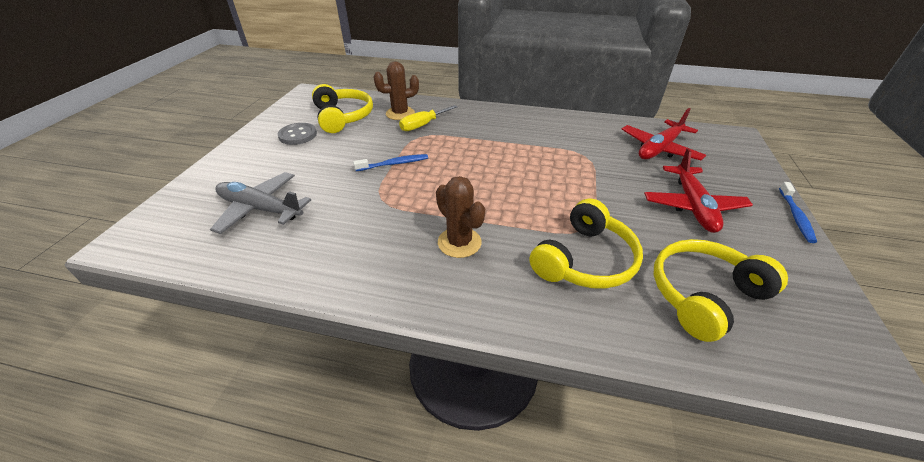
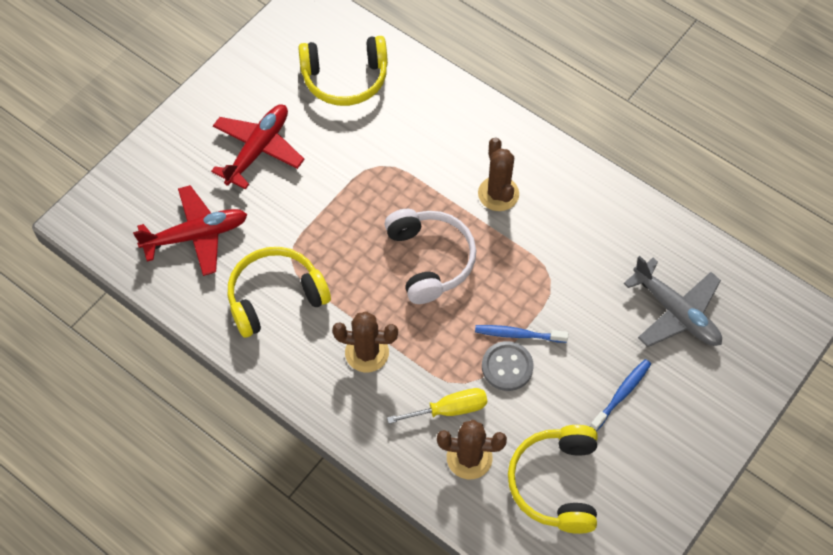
camera: 155 degrees left, 20 degrees up
grey button [278,123,317,145] -> grey button moved to [482,341,534,391]
yellow headphones [529,199,643,289] -> yellow headphones moved to [228,247,331,338]
blue toothbrush [779,182,817,243] -> blue toothbrush moved to [590,359,651,431]
none -> brown cactus [332,311,398,372]
none -> white headphones [384,209,476,304]

